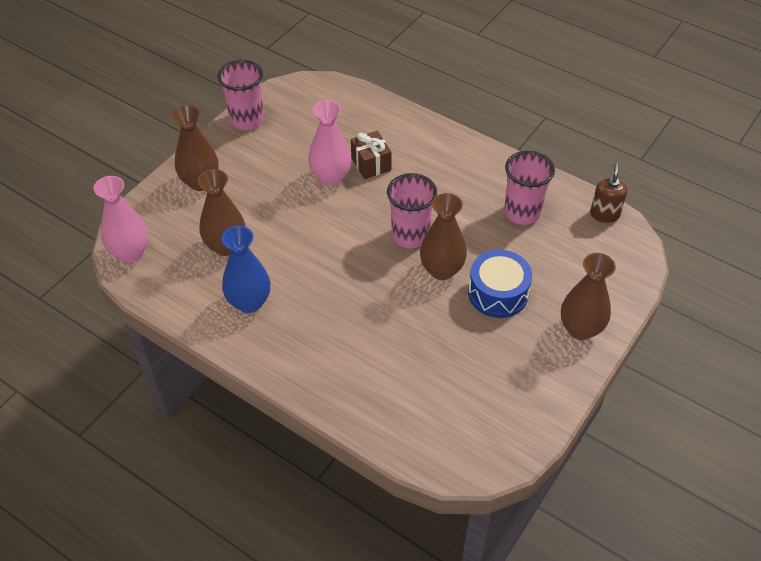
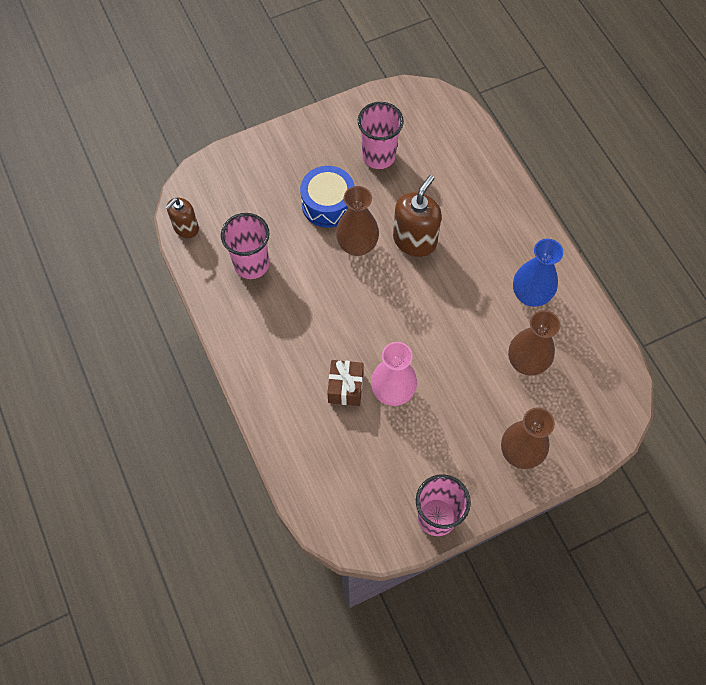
camera: 150 degrees left, 15 degrees up
pink vase [93,176,149,263] -> none
pink cup [387,173,437,248] -> pink cup moved to [358,102,404,169]
brown vase [561,253,616,340] -> none
none -> brown soap dispenser [393,175,442,257]

